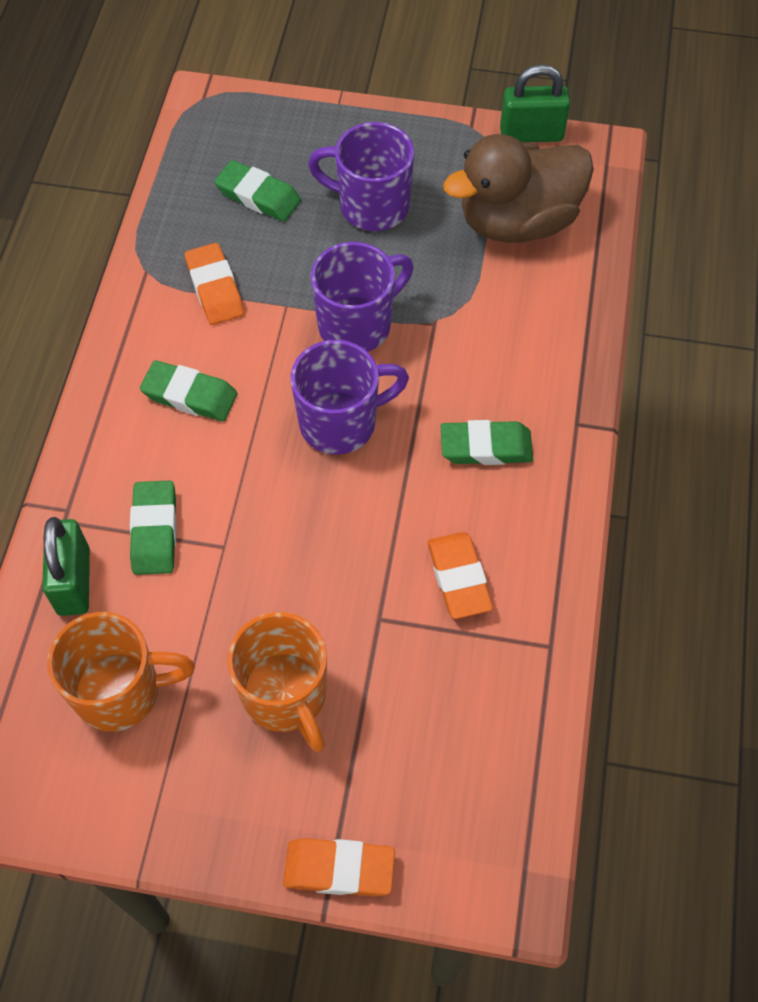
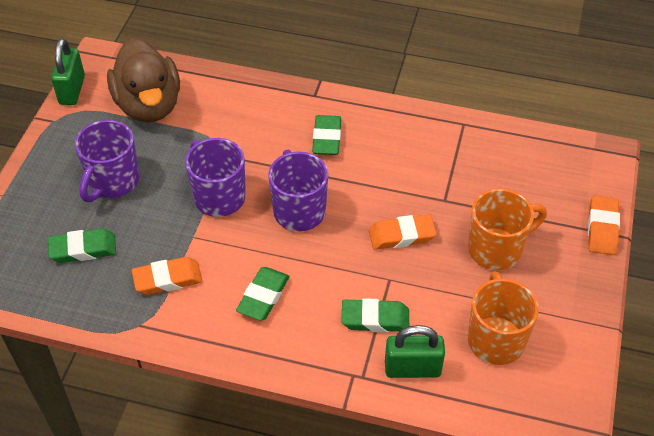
camera: 85 degrees left, 10 degrees down
green eraser [214,160,301,222] -> green eraser turned 45 degrees clockwise [48,228,116,263]
orange eraser [428,532,493,619] -> orange eraser moved to [369,215,436,250]

